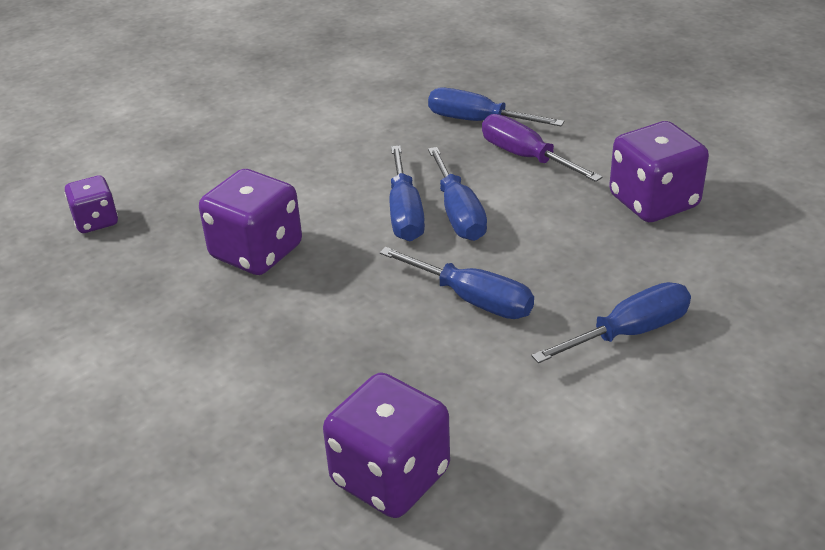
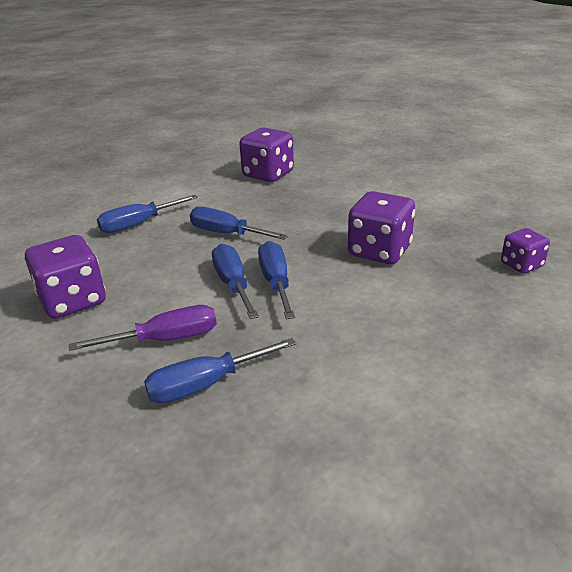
camera: 175 degrees right, 5 degrees down
blue screwdriver [428,87,564,126] -> blue screwdriver turned 135 degrees clockwise [144,338,296,403]
purple screwdriver [482,114,602,182] -> purple screwdriver turned 60 degrees counterclockwise [69,305,217,351]

